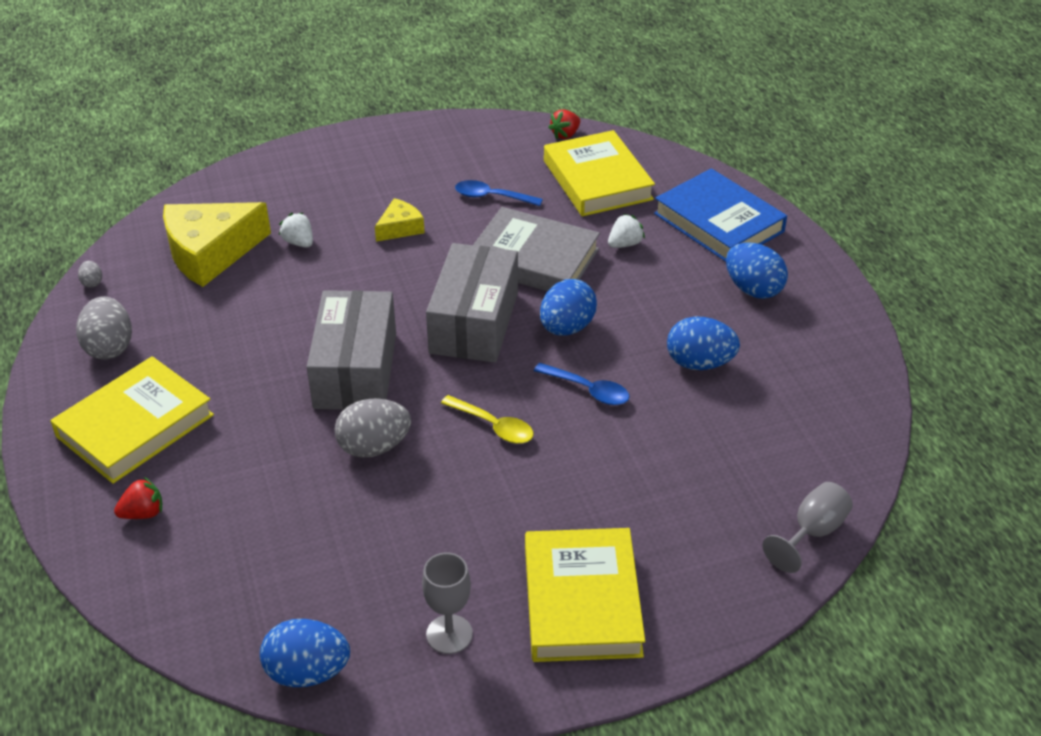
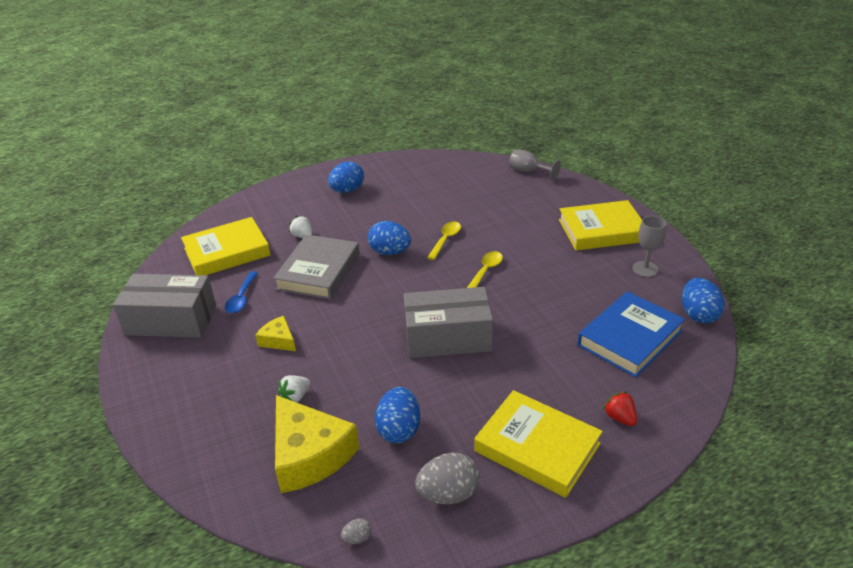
camera: 95 degrees left, 5 degrees down
grey egg [335,398,411,458] -> none
grey box [426,243,518,363] -> grey box moved to [113,274,216,338]
blue spoon [534,363,630,405] -> yellow spoon [427,221,461,260]
red strawberry [548,109,580,140] -> none
blue book [654,168,787,262] -> blue book moved to [578,291,685,377]
blue egg [667,317,740,370] -> blue egg moved to [375,387,420,443]

